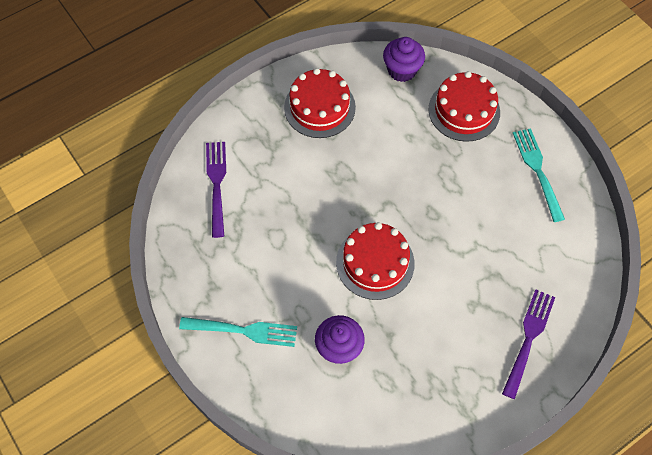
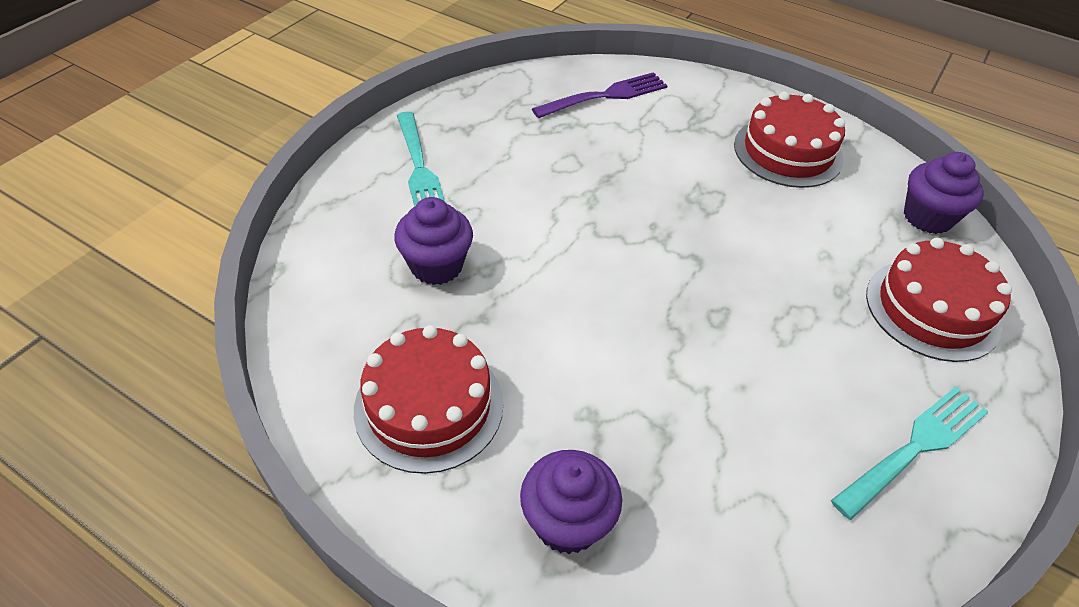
camera: 65 degrees right, 15 degrees down
red cake [336,222,415,300] -> red cake moved to [354,325,503,474]
purple fork [502,290,555,399] -> purple cupcake [520,450,622,554]

